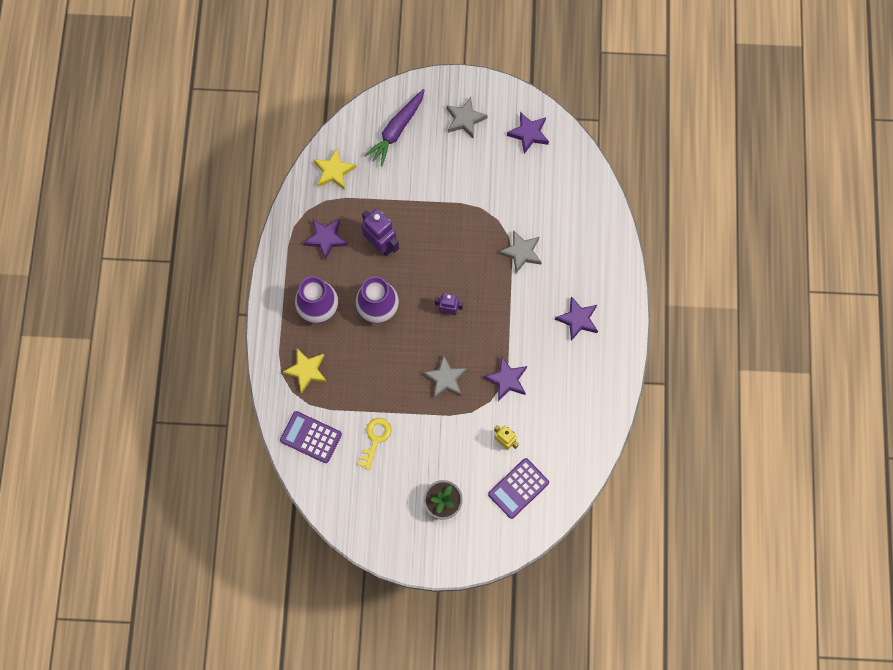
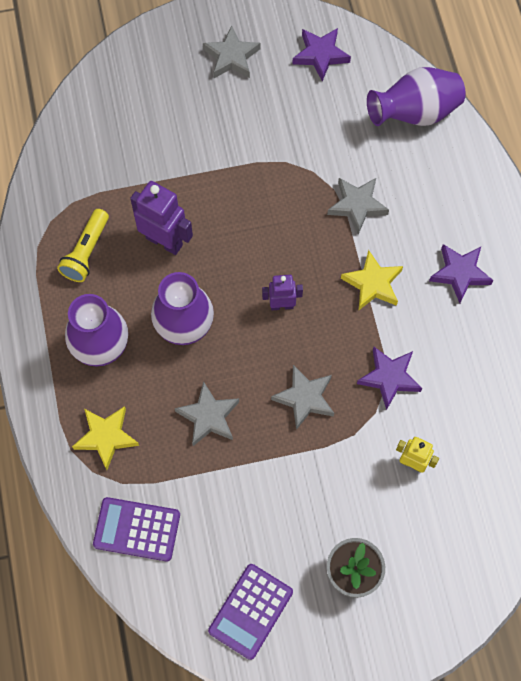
camera: 15 degrees left, 5 degrees down
purple star [304,219,348,261] -> yellow flashlight [57,209,109,282]
yellow star [314,148,356,190] -> yellow star moved to [341,250,403,310]
yellow key [358,418,391,470] -> none
purple carrot [364,89,425,166] -> none
purple calculator [488,458,549,519] -> purple calculator moved to [208,564,293,660]
none -> grey star [175,381,239,446]
none -> purple vase [367,67,465,126]

